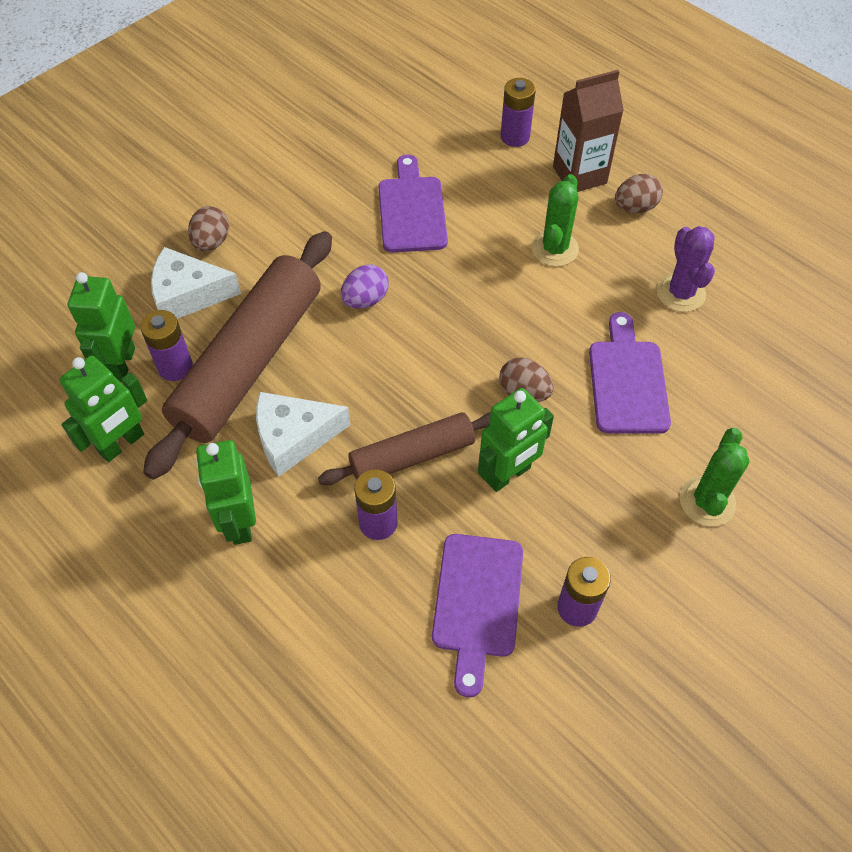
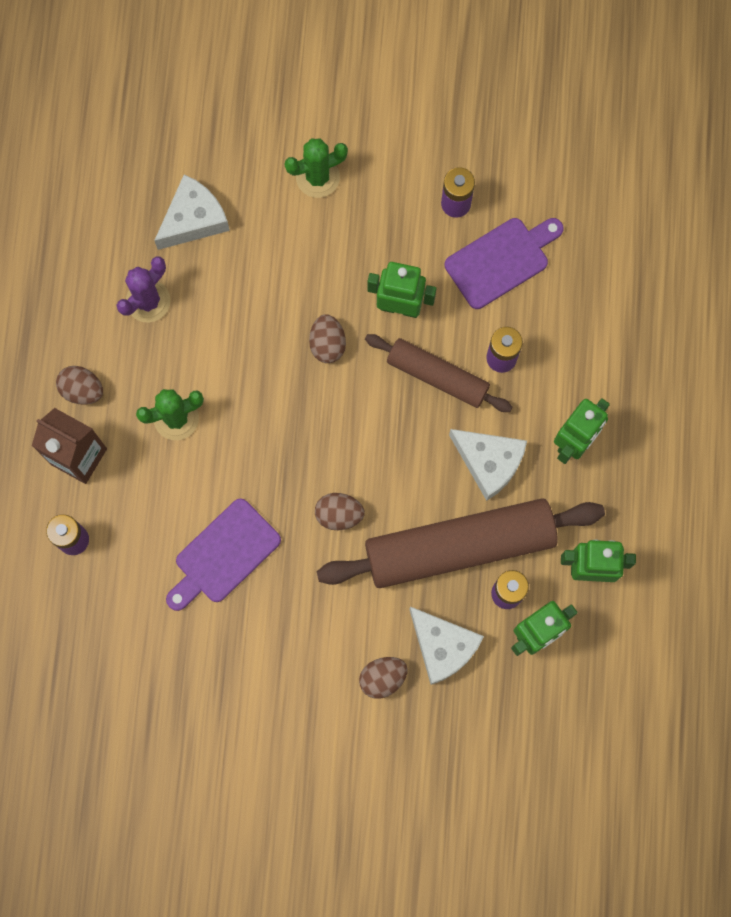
camera: 130 degrees left, 20 degrees up
purple egg [341,265,389,309] -> brown egg [315,493,365,530]
purple cutting board [589,312,671,434] -> none
none -> white cheese [154,174,230,250]

